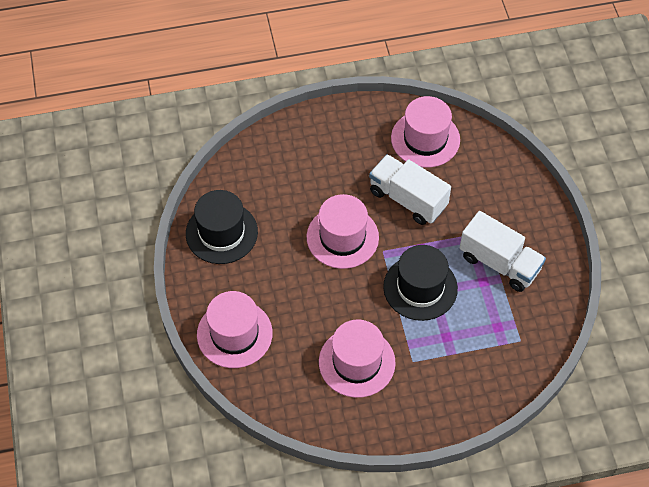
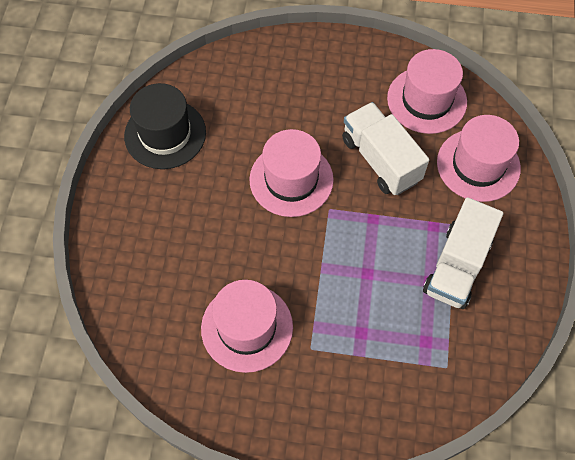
camera: 20 degrees right, 5 degrees up
pink hat [197,291,273,368] -> pink hat moved to [437,115,521,202]
black hat [383,245,458,321] -> none
white truck [460,211,546,292] -> white truck turned 60 degrees clockwise [423,197,503,309]

